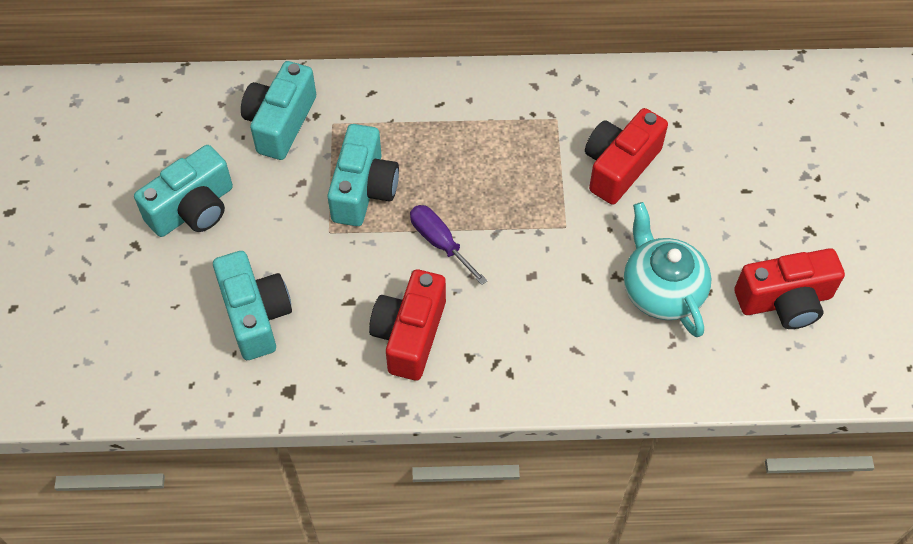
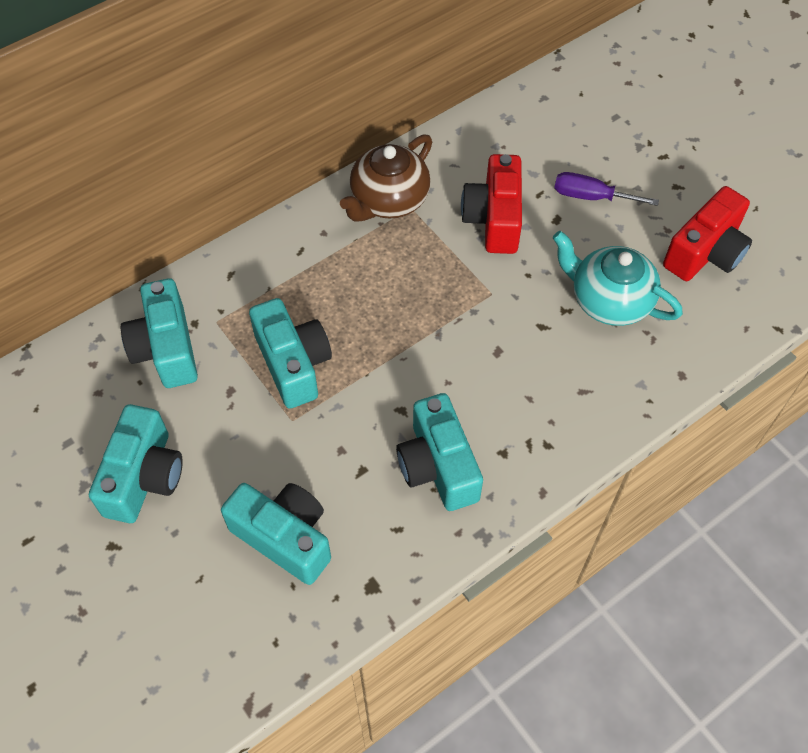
camera: 35 degrees left, 0 degrees up
red camera [369,269,446,381] -> turquoise camera [396,393,483,511]
purple screwdriver [410,205,488,285] -> purple screwdriver moved to [554,172,659,206]
none -> brown teapot [340,135,432,222]

